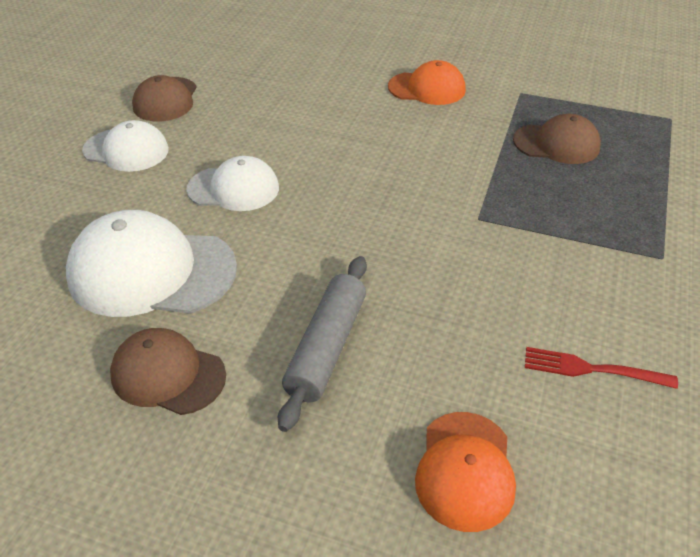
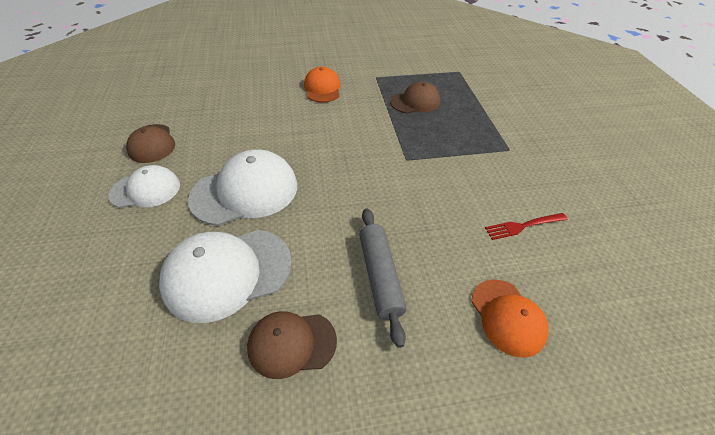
camera: 30 degrees left, 5 degrees up
white cap [186,156,279,211] -> white cap [188,149,297,226], size x1.62
orange cap [388,60,466,105] -> orange cap turned 75 degrees counterclockwise [304,67,341,103]

